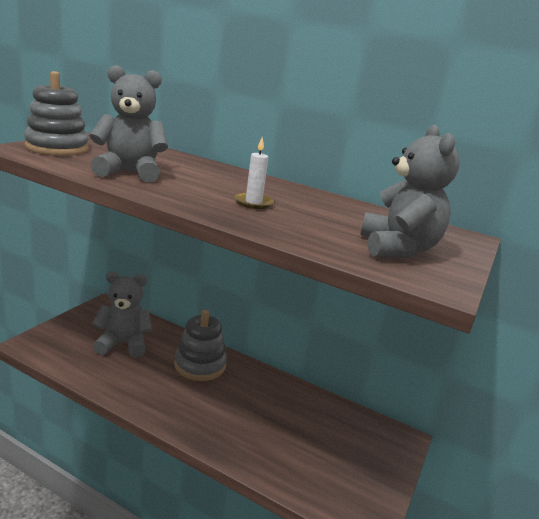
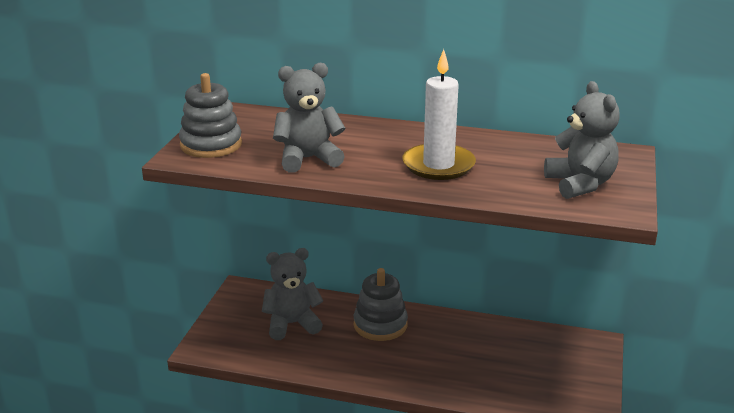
camera: 10 degrees left, 5 degrees up
white candle [234,137,274,209] -> white candle [402,49,476,180], size x1.98

